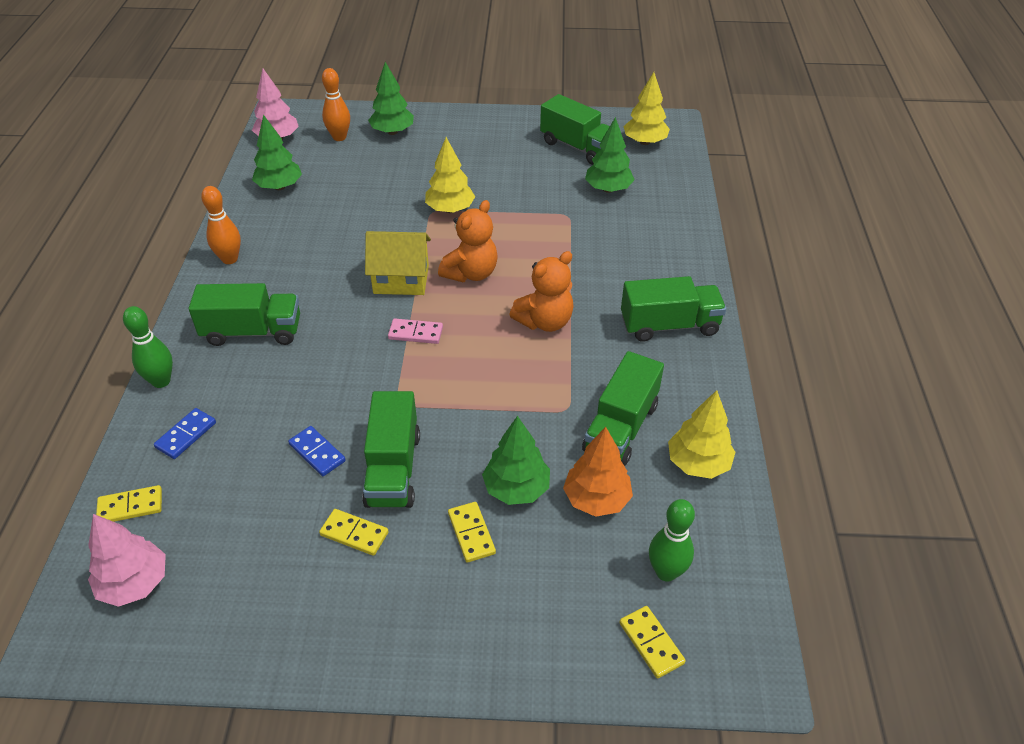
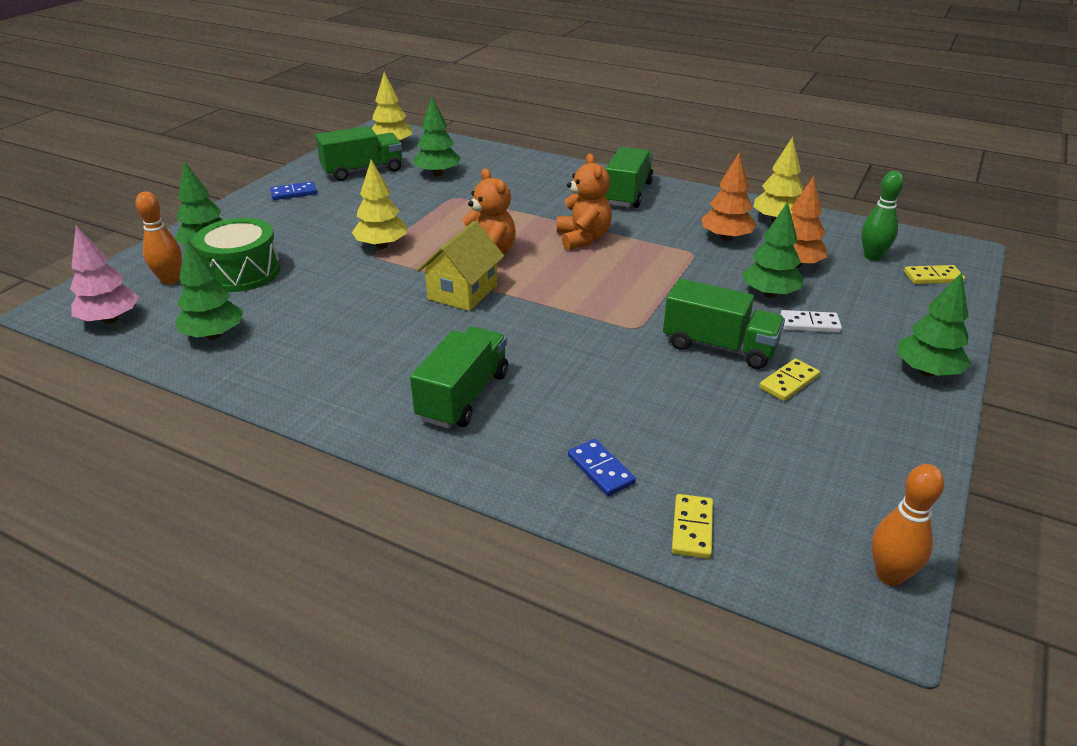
camera: 65 degrees left, 10 degrees down
pink tree [88,514,166,607] -> none
green bowling pin [123,306,173,388] -> none
orange bowling pin [201,186,241,264] -> orange bowling pin moved to [872,464,944,586]
blue domino [288,426,345,476] -> blue domino moved to [270,181,317,200]
pink domino [388,318,443,344] -> none
yellow domino [448,502,496,562] -> white domino [780,310,842,333]
green truck [582,351,664,466] -> orange tree [702,153,757,241]
none -> green drum [193,218,281,292]
none -> green tree [897,272,971,377]

